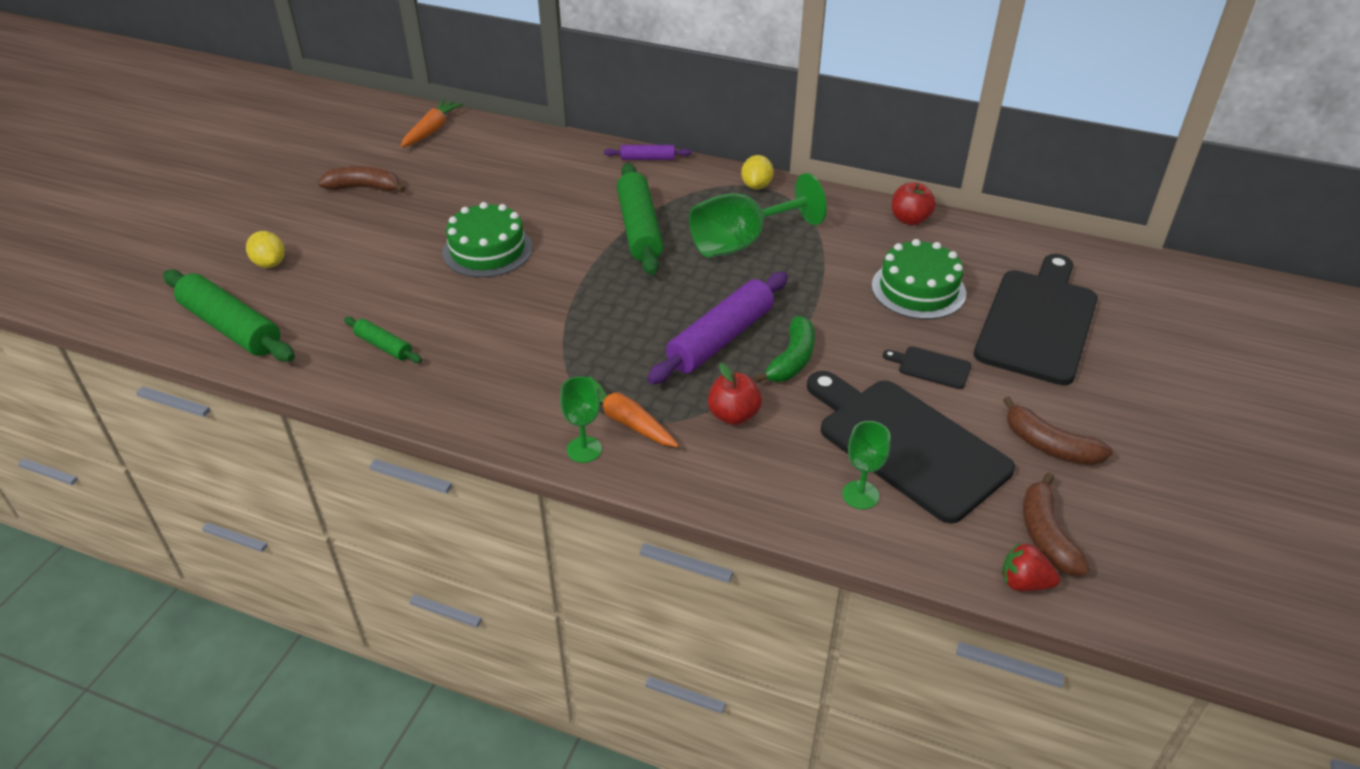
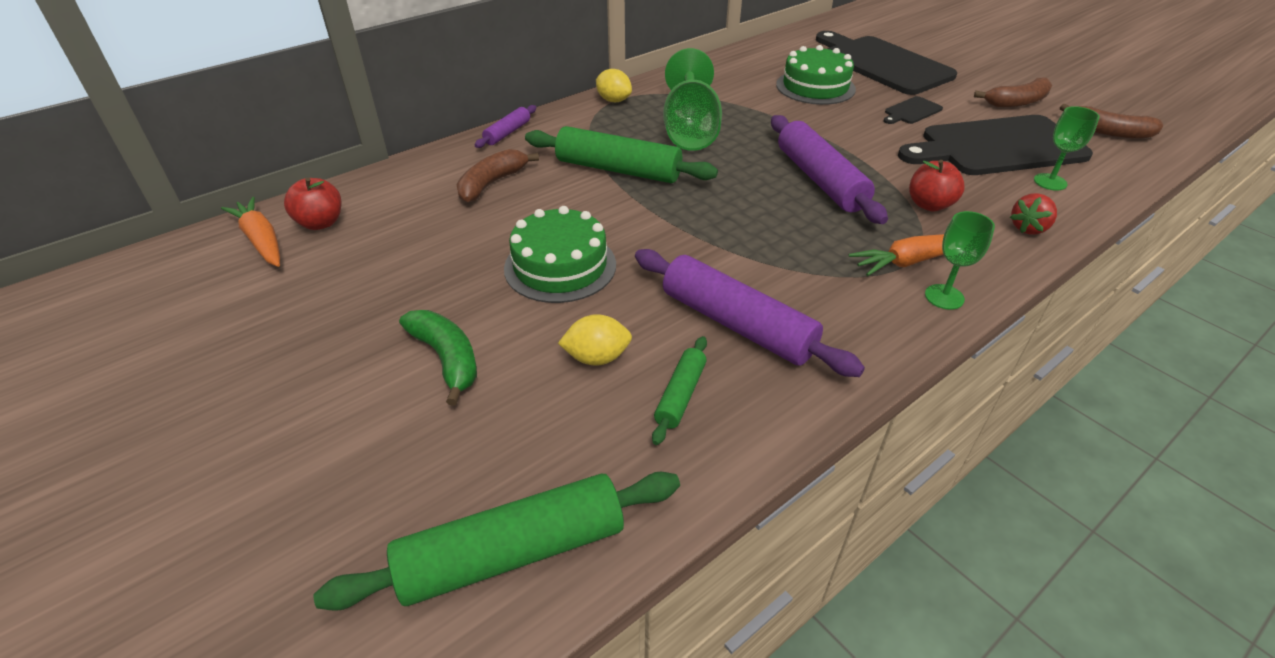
camera: 60 degrees left, 0 degrees up
yellow lemon [246,231,285,268] -> yellow lemon moved to [558,314,632,366]
brown banana [318,166,406,193] -> brown banana moved to [456,149,539,203]
green rolling pin [344,317,422,363] -> green rolling pin turned 45 degrees counterclockwise [652,336,707,445]
green banana [753,316,815,383] -> green banana moved to [399,310,477,406]
red apple [892,182,936,225] -> red apple moved to [284,178,342,230]
red strawberry [1002,542,1060,591] -> red strawberry moved to [1010,193,1057,235]
none -> purple rolling pin [635,249,865,377]

